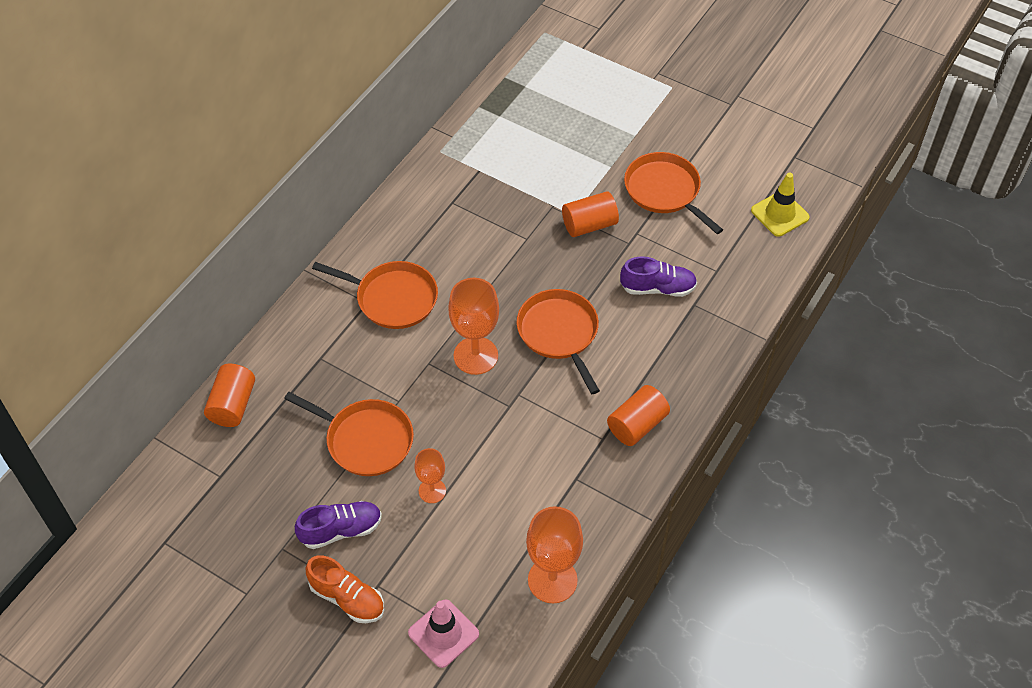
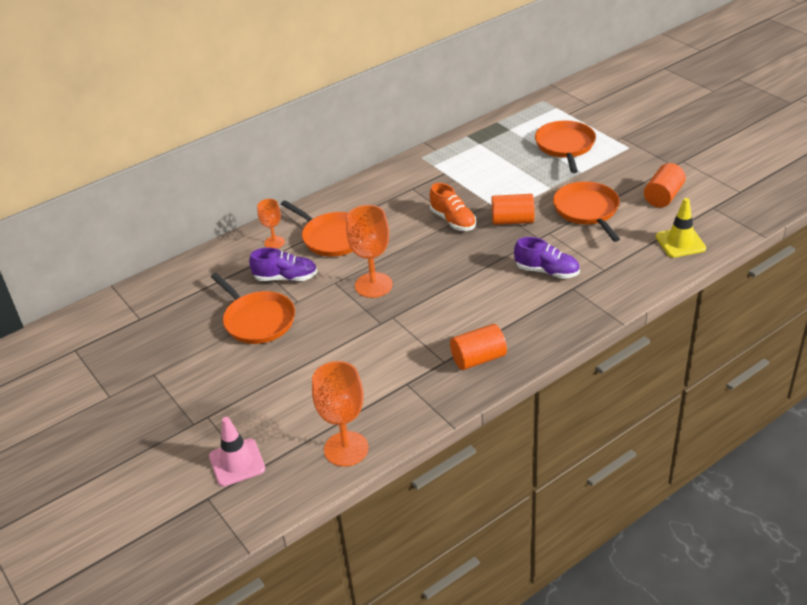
camera: 25 degrees right, 15 degrees down
orange cylinder [204,364,255,427] -> orange cylinder moved to [644,163,686,208]
purple shoe [295,501,382,549] -> purple shoe moved to [249,248,317,281]
orange shoe [306,555,384,623] -> orange shoe moved to [430,183,476,231]
orange goblet [414,448,446,503] -> orange goblet moved to [257,199,285,249]
orange pan [517,289,600,394] -> orange pan moved to [535,121,596,173]

